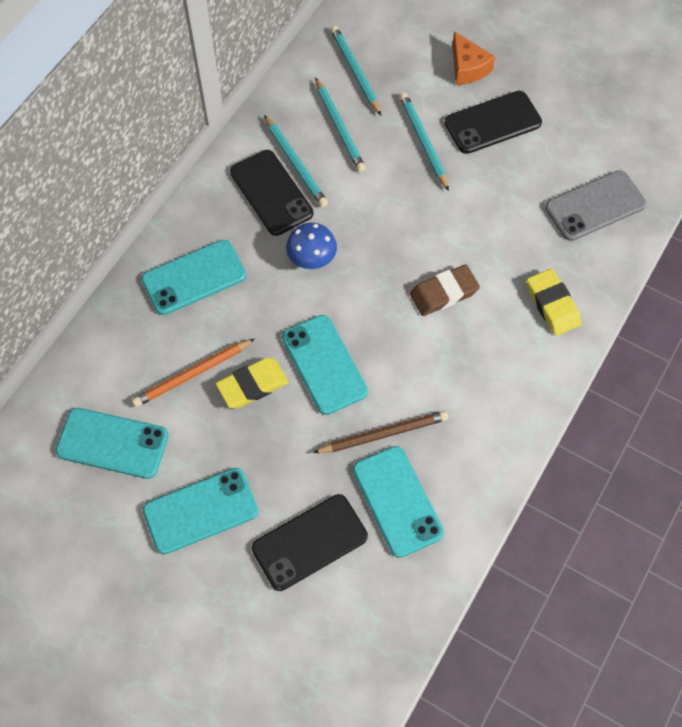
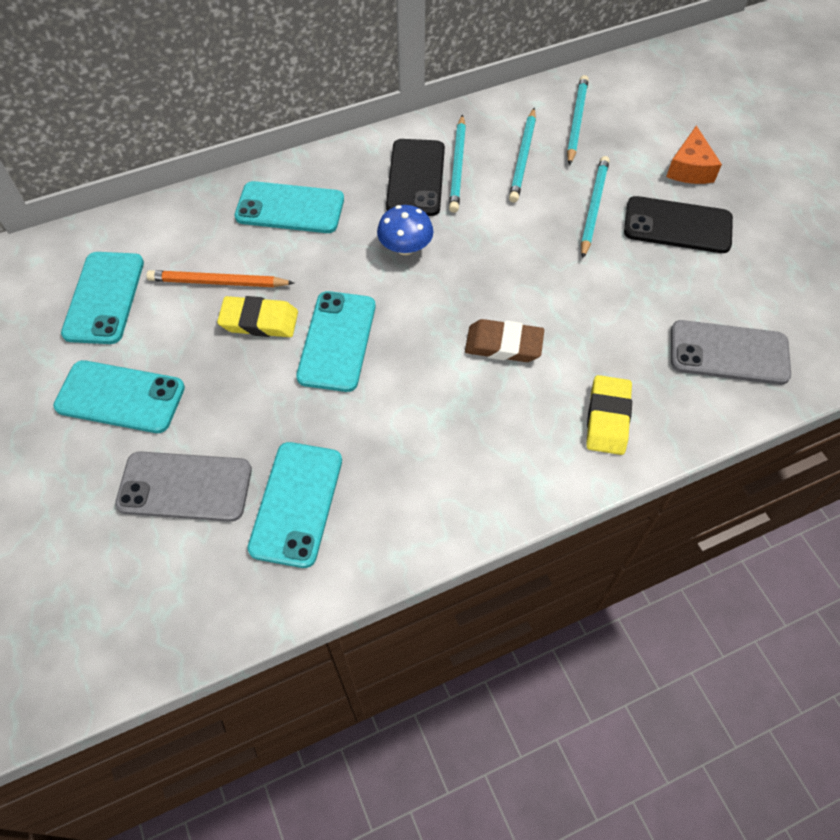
camera: 35 degrees right, 5 degrees down
turquoise phone [56,408,168,479] -> turquoise phone turned 45 degrees clockwise [61,252,144,344]
black phone [252,494,368,591] -> grey phone [115,451,252,522]
brown pencil [313,411,449,453] -> none

